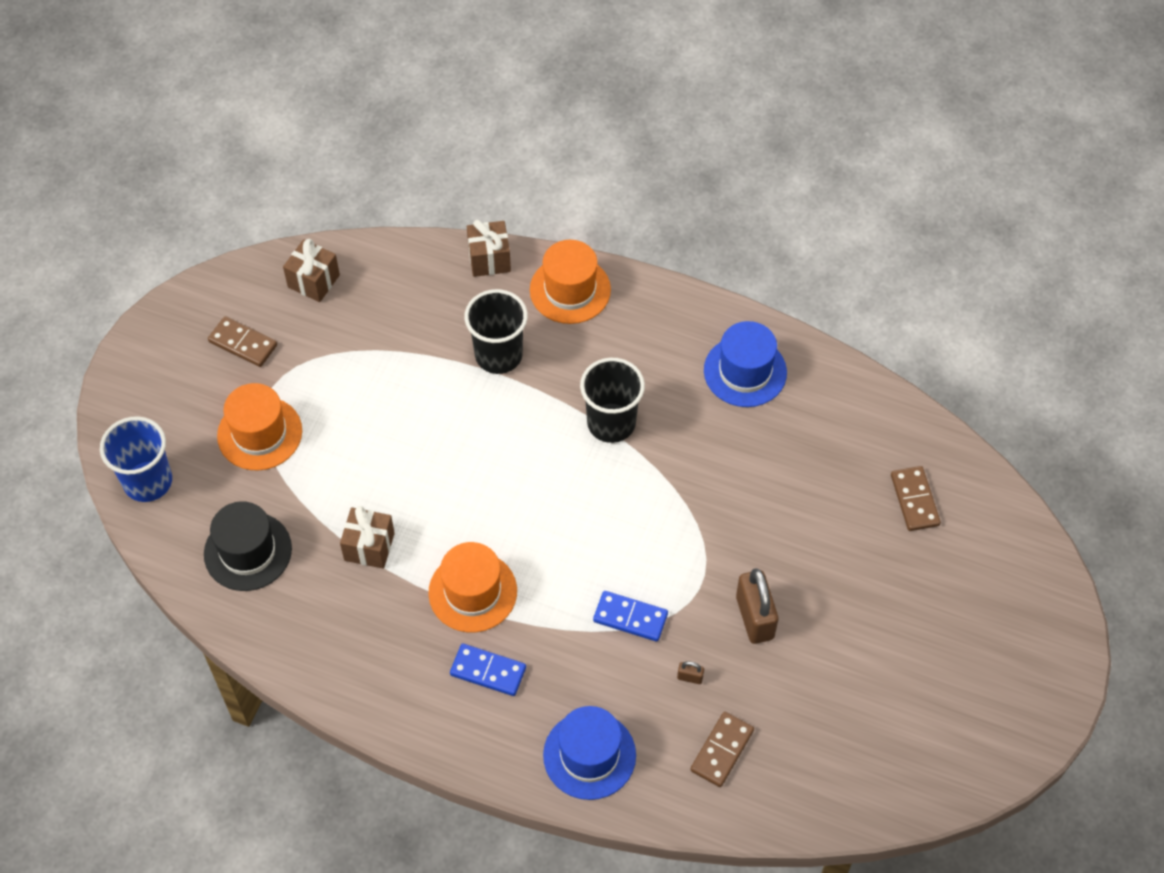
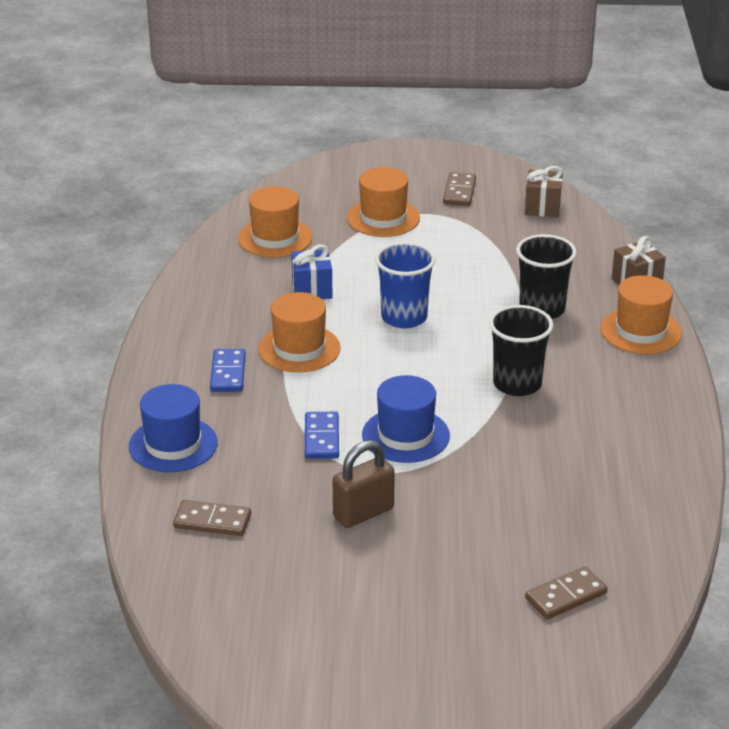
camera: 70 degrees right, 25 degrees down
blue cup [100,416,172,502] -> blue cup moved to [375,242,436,328]
black hat [204,501,292,591] -> orange hat [238,186,313,258]
brown gift [340,506,395,569] -> blue gift [291,244,332,299]
brown padlock [677,661,704,684] -> none
blue hat [704,321,787,407] -> blue hat moved to [362,375,450,463]

